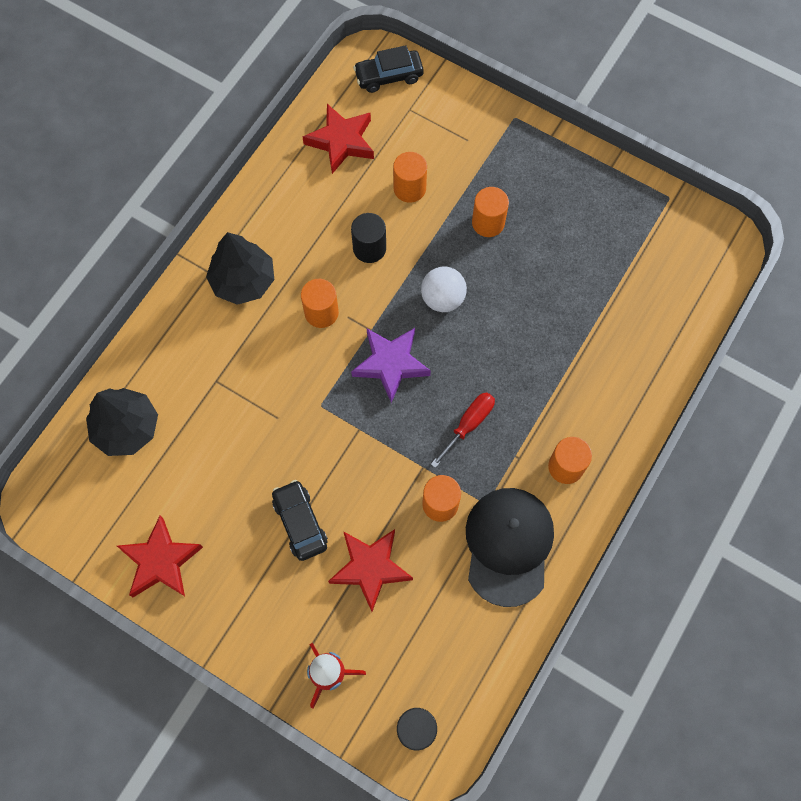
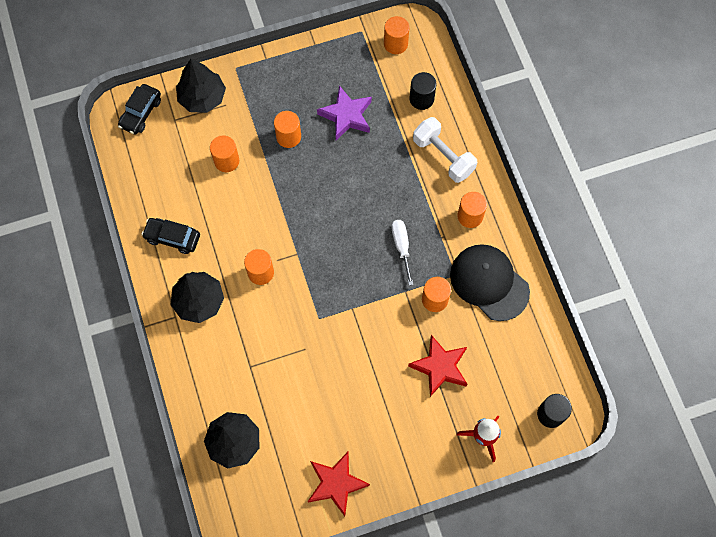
camera: 50 degrees left, 0 degrees up
black car [272,480,328,561] -> black car moved to [141,218,200,254]
red star [303,104,374,174] -> none
black cylinder [351,213,386,263] -> black cylinder moved to [409,72,436,110]
purple star [351,328,431,403] -> purple star moved to [317,85,372,140]
white ball [421,266,467,312] -> none
red screwdriver [431,392,495,468] -> white screwdriver [391,220,414,285]
none -> black tree [176,59,226,113]
none -> orange cylinder [384,16,410,54]
none -> white dumbbell [413,117,477,183]

